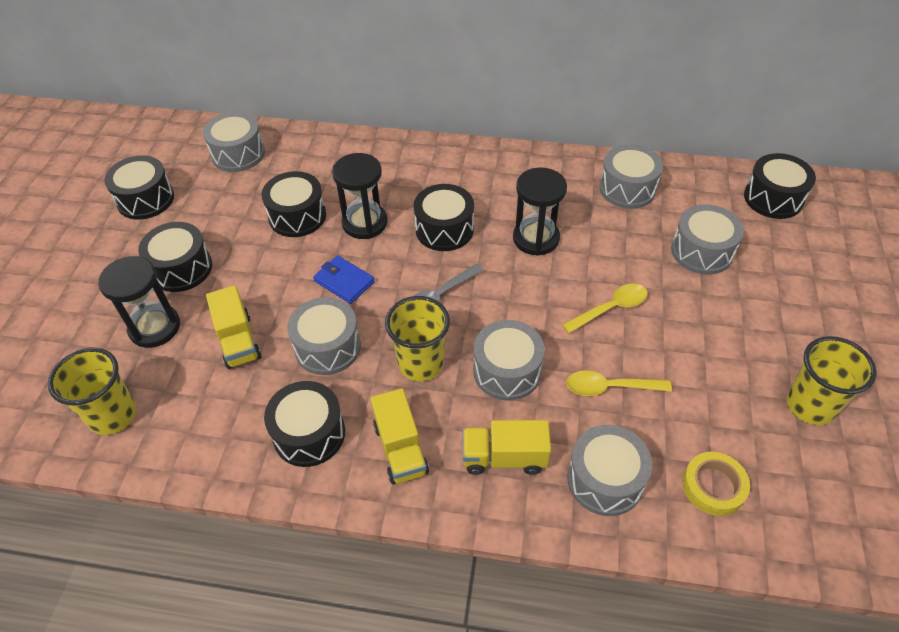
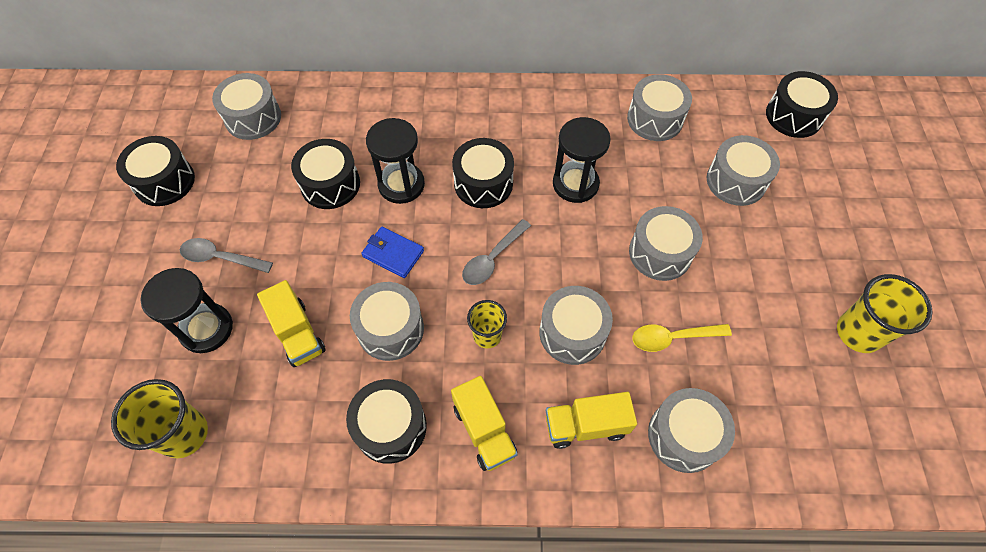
camera: 10 degrees left, 10 degrees up
black drum [138,222,212,292] -> grey spoon [180,238,273,273]
yellow cup [385,296,450,381] -> yellow cup [467,300,507,348], size x0.63
yellow spoon [562,283,648,333] -> grey drum [629,206,703,281]
yellow tape [683,452,750,516] -> none

